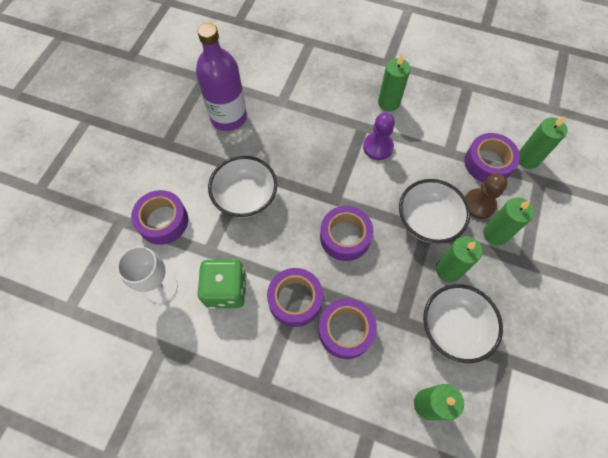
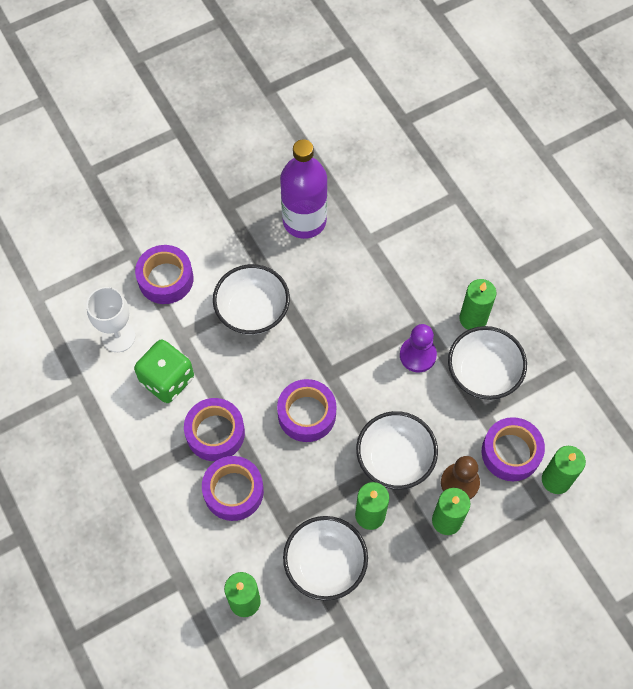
camera: 40 degrees right, 0 degrees up
none -> white bowl [448,326,527,400]

